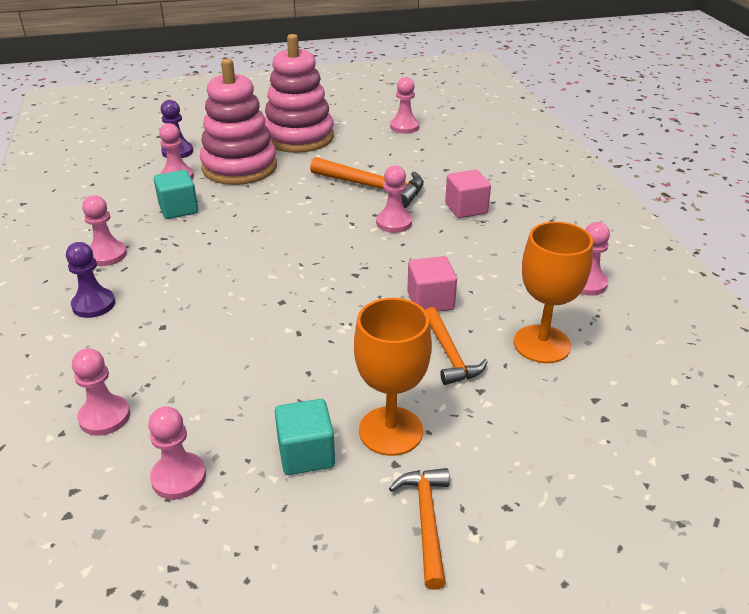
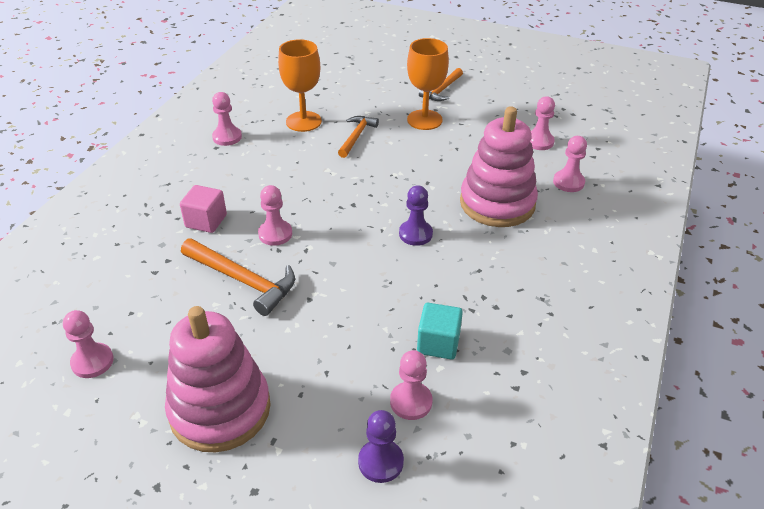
camera: 145 degrees left, 5 degrees up
purple pawn [66,242,115,318] -> purple pawn moved to [399,185,433,246]
pink pawn [82,195,127,266] -> none
pink stacking toy [200,59,277,185] -> pink stacking toy moved to [460,106,538,227]
turquoise cube [275,399,335,475] -> none
orange hammer [310,157,424,208] -> orange hammer turned 150 degrees clockwise [181,238,295,316]
pink cube [407,256,457,312] -> none

